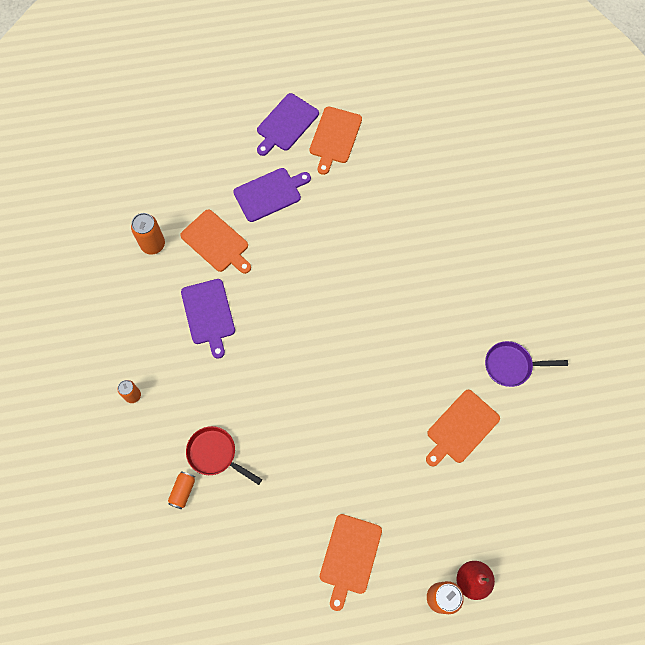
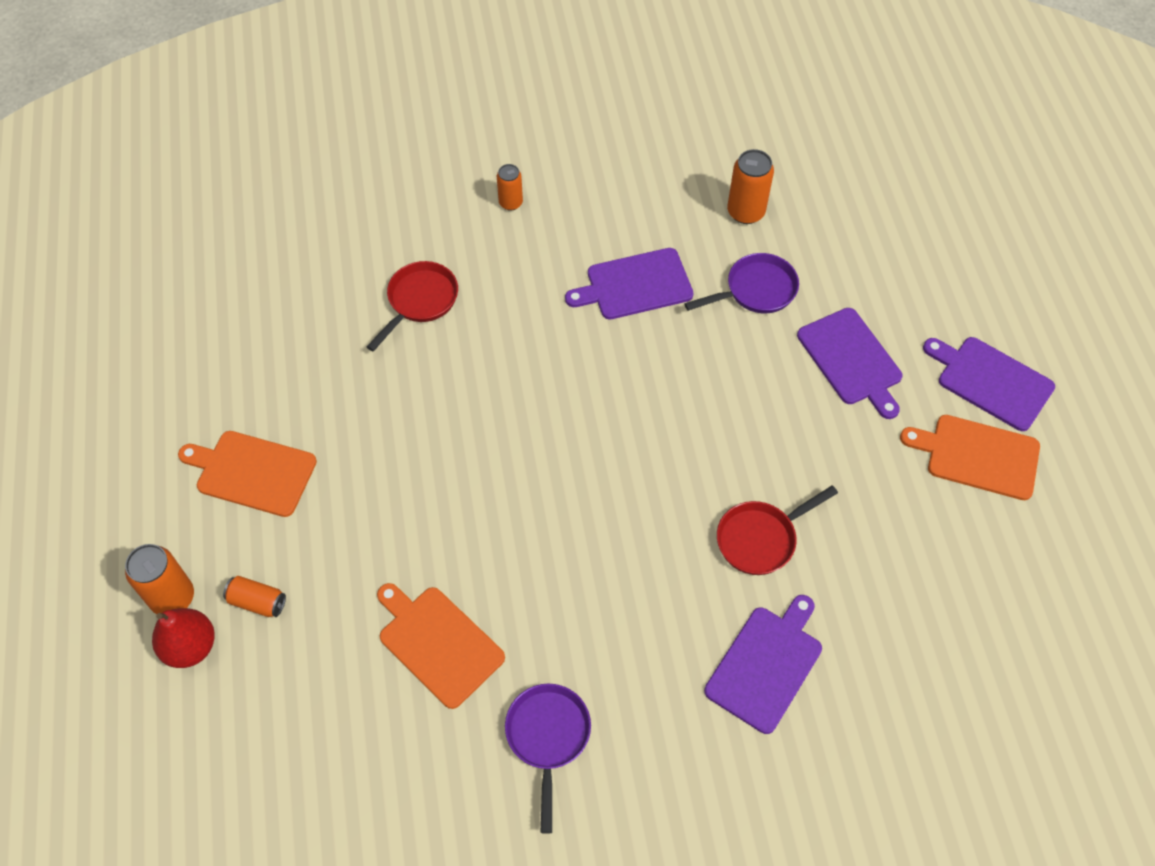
camera: 90 degrees right, 10 degrees down
orange can [168,471,195,509] -> orange can moved to [223,576,286,617]
orange cutting board [180,210,251,274] -> purple pan [684,253,799,313]
none -> purple cutting board [704,595,822,734]
none -> red pan [717,485,838,575]

